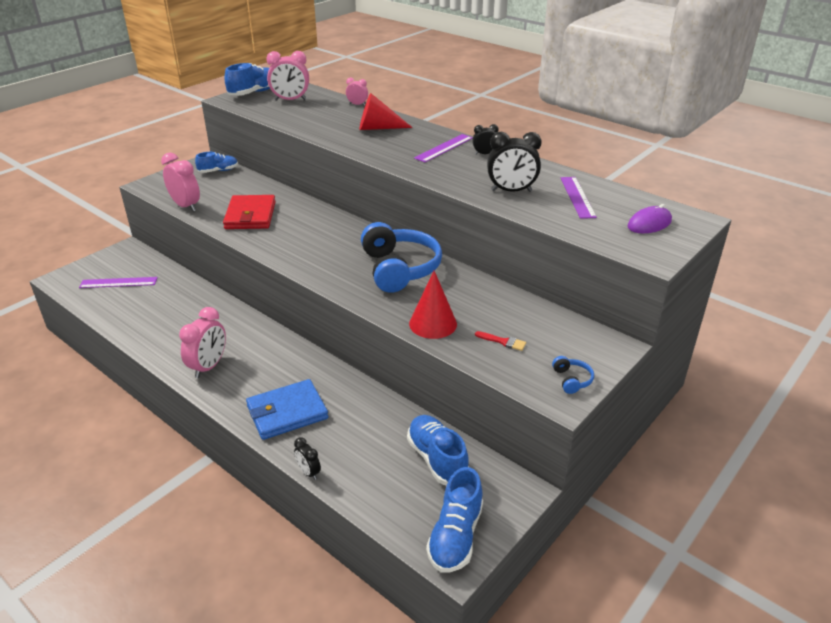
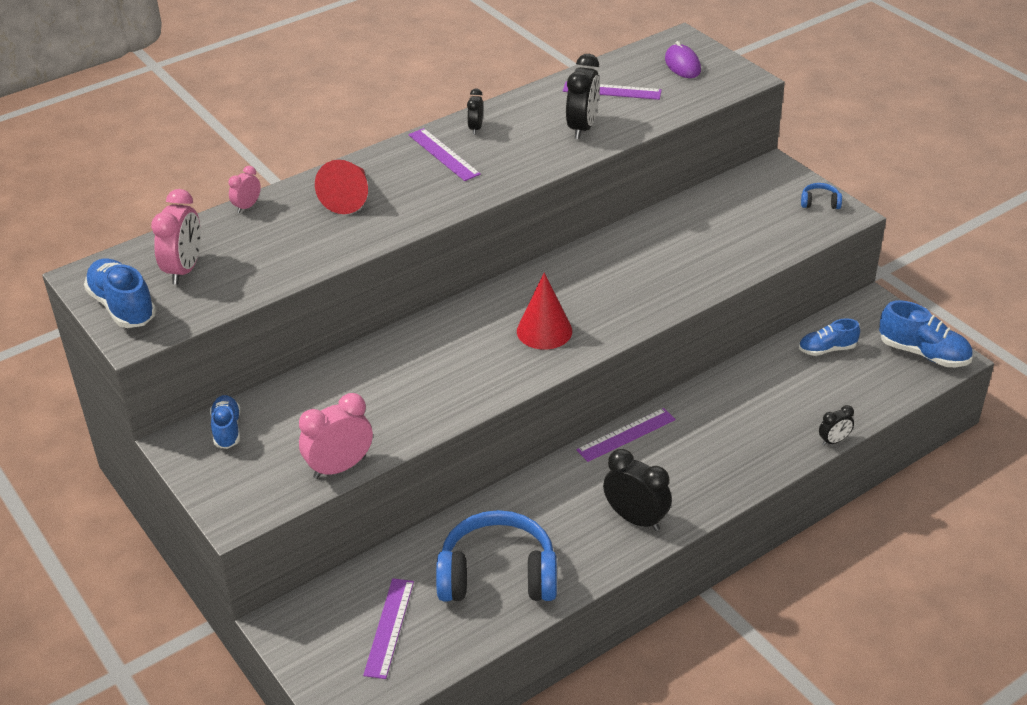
camera: 75 degrees left, 5 degrees up
pink clock [179,307,226,378] -> black clock [603,449,672,531]
red wallet [223,195,276,229] -> none
blue wallet [246,379,328,440] -> none
blue headphones [361,222,442,293] -> blue headphones moved to [436,510,557,602]
blue shoe [407,415,469,485] -> blue shoe [799,318,860,356], size x0.65
red cone [409,271,457,339] -> red cone moved to [517,273,572,350]
red brush [475,331,526,351] -> none
none -> purple ruler [576,408,676,462]

